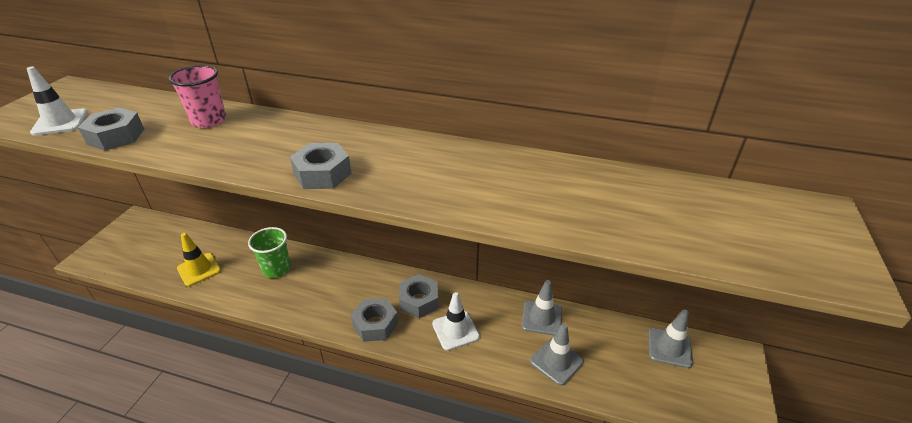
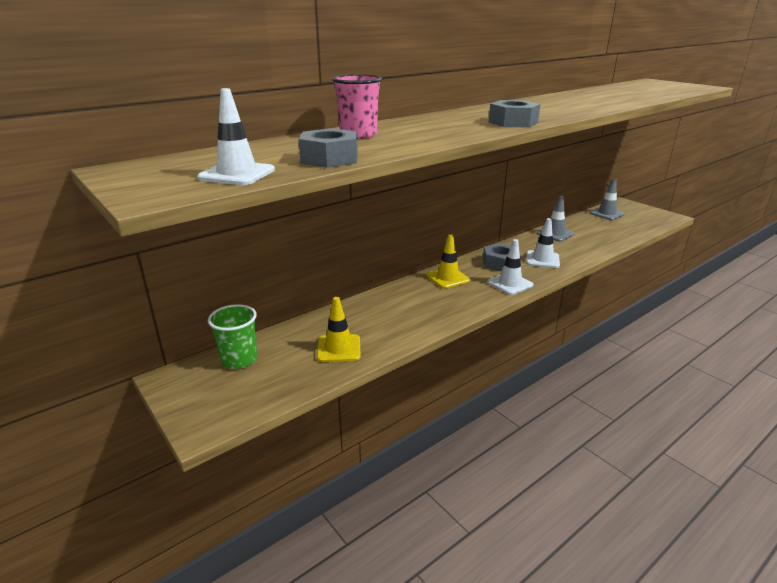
camera: 55 degrees left, 10 degrees down
green cup [248,227,291,278] -> green cup moved to [208,304,257,369]
grey nut [351,298,398,342] -> white traffic cone [487,239,533,295]
grey traffic cone [530,323,584,386] -> none
none -> yellow traffic cone [426,234,470,289]

